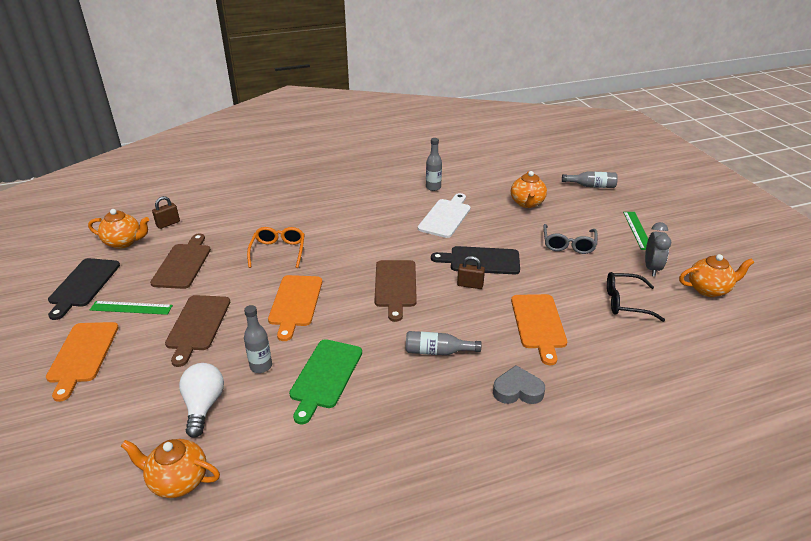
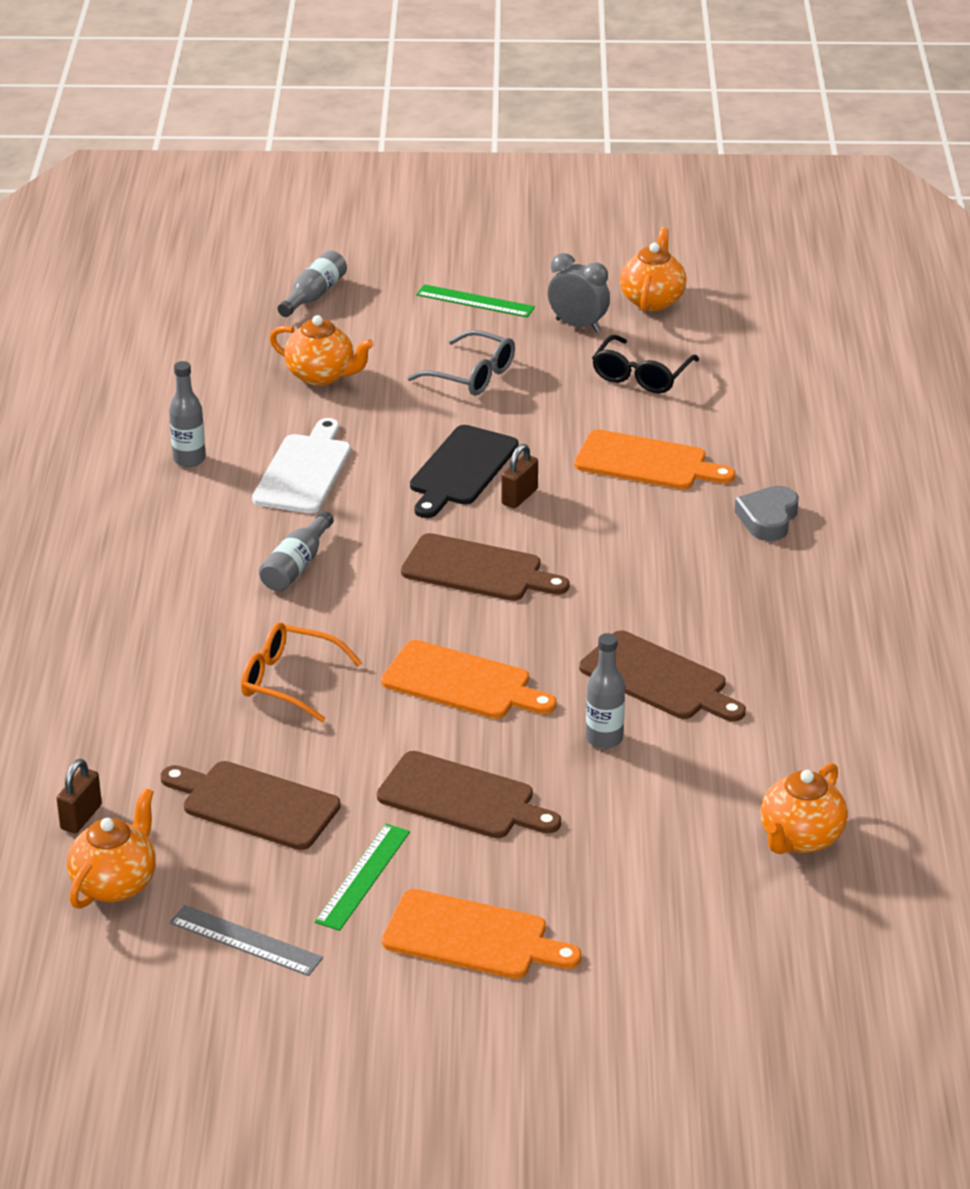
camera: 70 degrees left, 0 degrees up
black cutting board [48,258,120,320] -> grey ruler [170,905,323,976]
brown padlock [152,196,180,229] -> brown padlock turned 45 degrees clockwise [57,759,102,834]
white light bulb [179,363,224,438] -> none
green cutting board [289,339,362,425] -> brown cutting board [579,630,746,722]
grey bottle [405,331,481,355] -> grey bottle moved to [259,511,334,592]
white cutting board [418,193,470,238] -> white cutting board turned 60 degrees clockwise [252,418,351,513]

